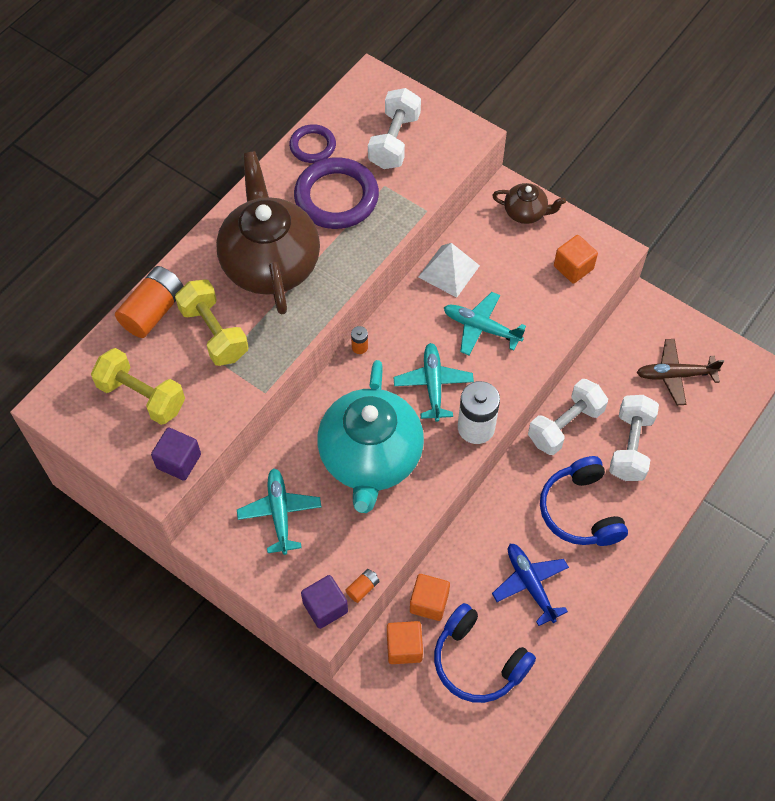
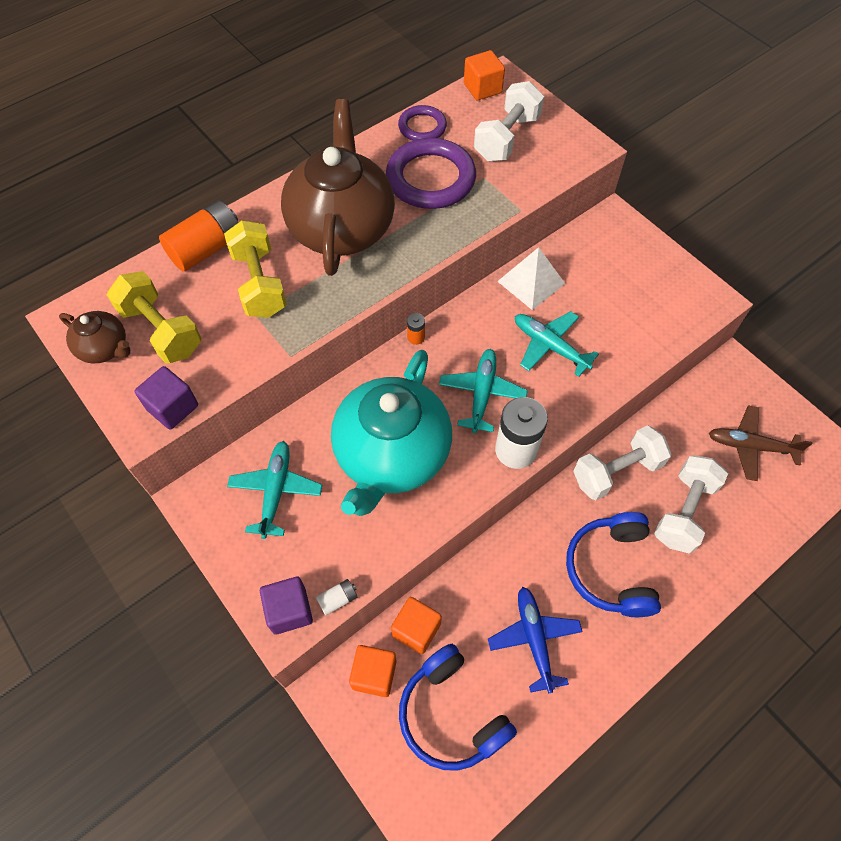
camera: 15 degrees right, 0 degrees up
orange battery [345,569,380,603] -> white battery [316,579,357,616]
brown teapot [492,183,566,224] -> brown teapot moved to [59,311,130,363]
orange cube [554,235,598,284] -> orange cube moved to [464,50,505,100]

